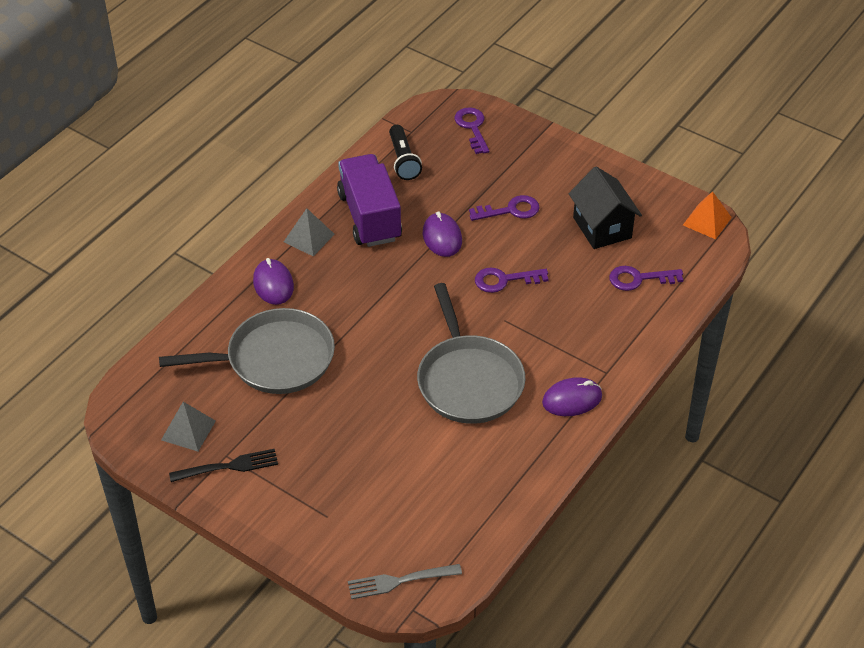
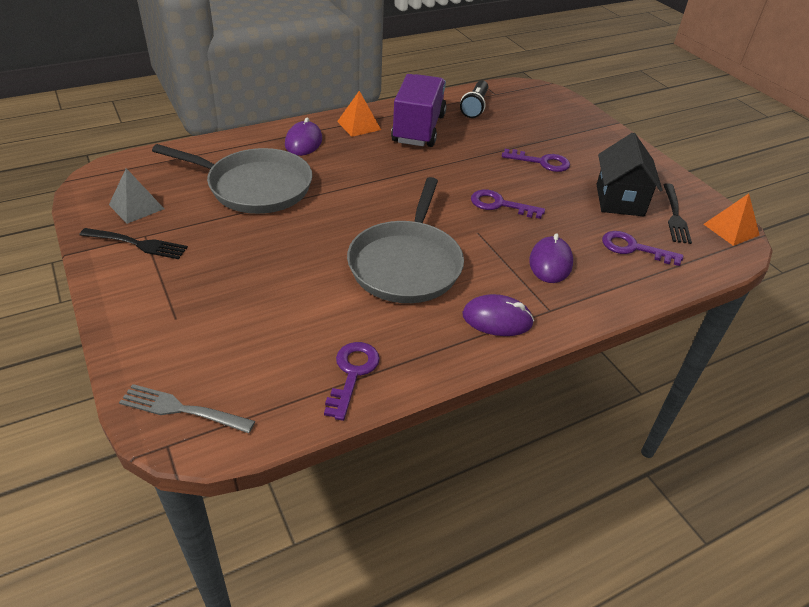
camera: 25 degrees right, 5 degrees down
grey pyramid [284,208,335,256] -> orange pyramid [337,91,381,137]
purple mouse [423,211,462,257] -> purple mouse moved to [529,233,573,283]
purple key [455,107,489,154] -> purple key moved to [324,342,380,421]
none -> black fork [663,183,692,244]

